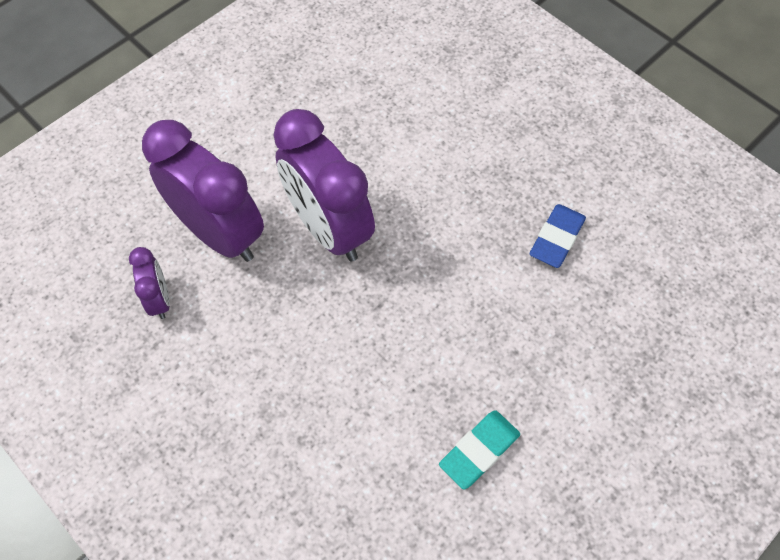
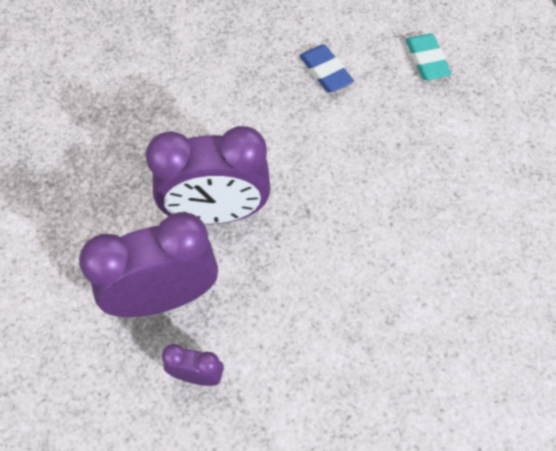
camera: 60 degrees left, 0 degrees up
turquoise eraser [439,410,520,490] -> turquoise eraser moved to [405,33,452,80]

